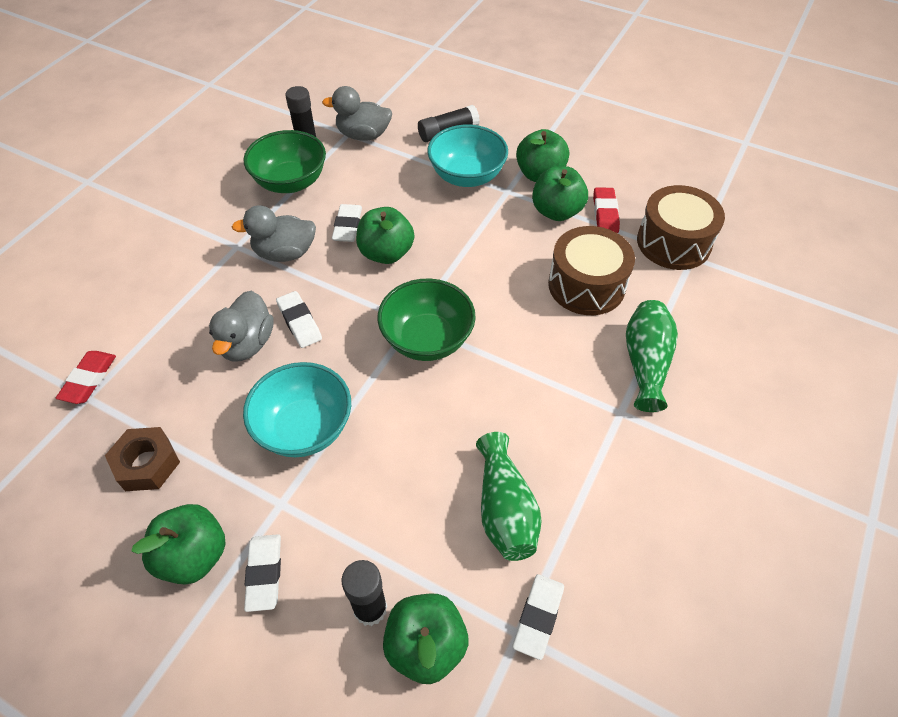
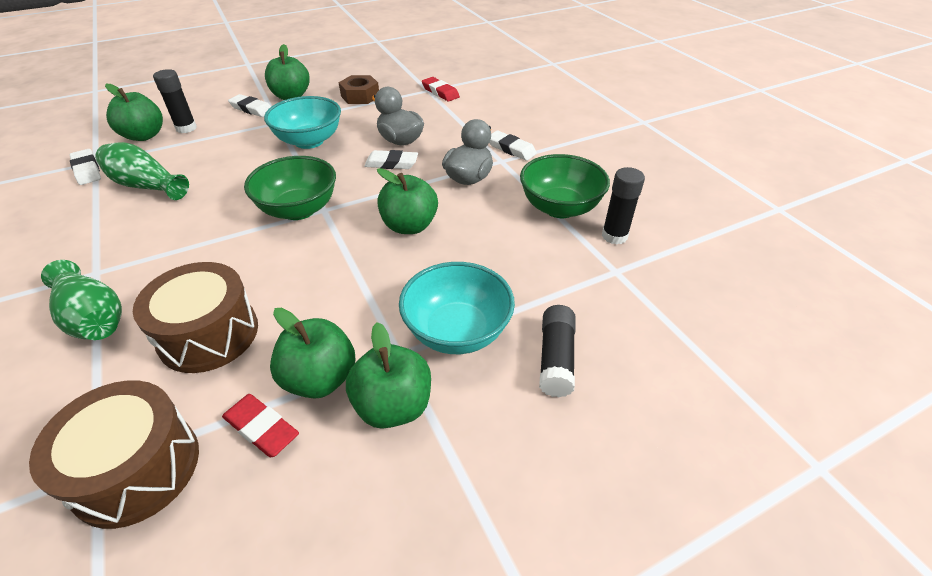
camera: 125 degrees right, 10 degrees down
grey duck [322,86,392,141] -> none
white eraser [332,204,362,242] -> white eraser moved to [489,130,537,161]

